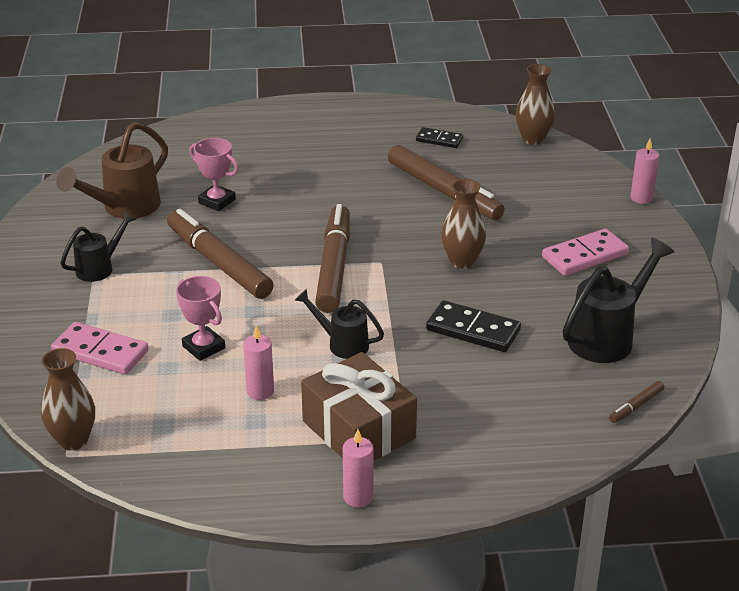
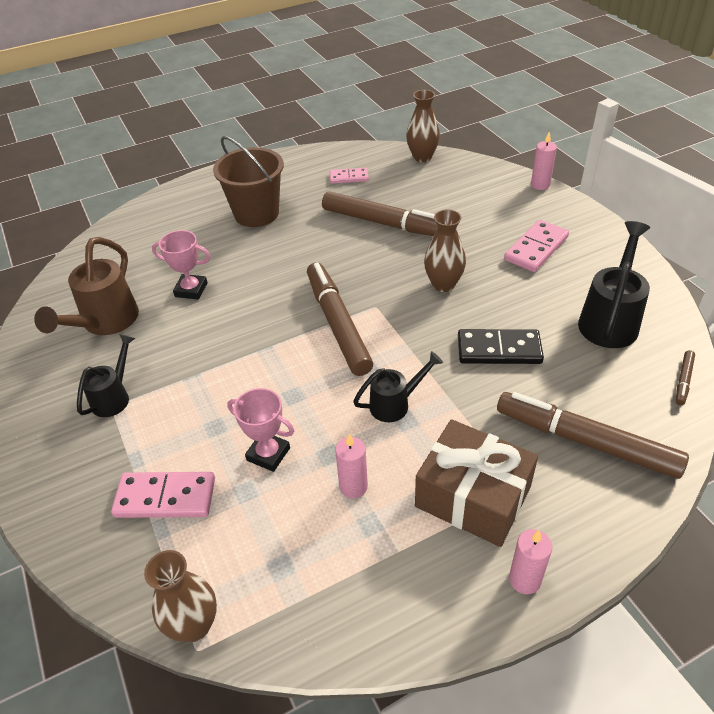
camera: 20 degrees left, 10 degrees up
brown marker [167,209,274,299] -> brown marker moved to [497,392,689,479]
black watering can [295,289,384,359] -> black watering can turned 150 degrees clockwise [353,351,443,422]
black domino [416,127,463,148] -> pink domino [330,168,369,184]
none -> brown bucket [213,136,284,227]

